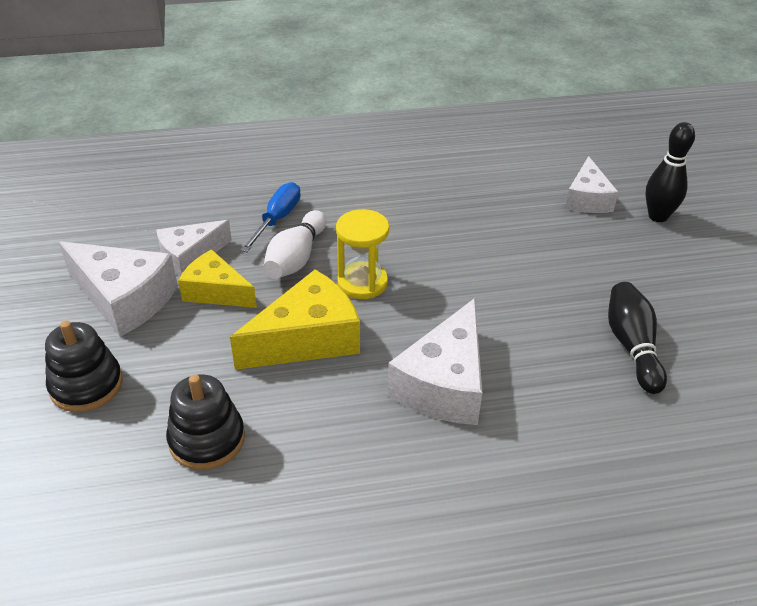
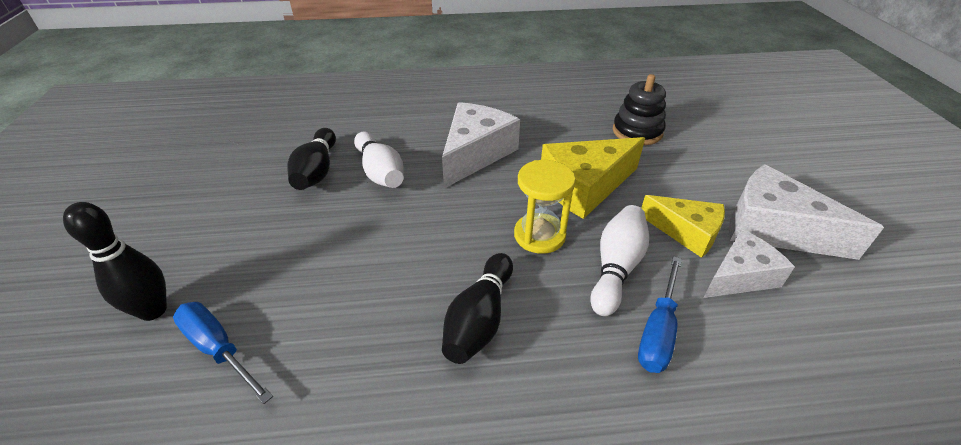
camera: 175 degrees left, 0 degrees up
black stacking toy [45,321,123,412] -> none
white cheese [565,156,618,213] -> blue screwdriver [173,302,273,404]
none -> white bowling pin [354,131,404,188]
none -> black bowling pin [442,253,513,364]

